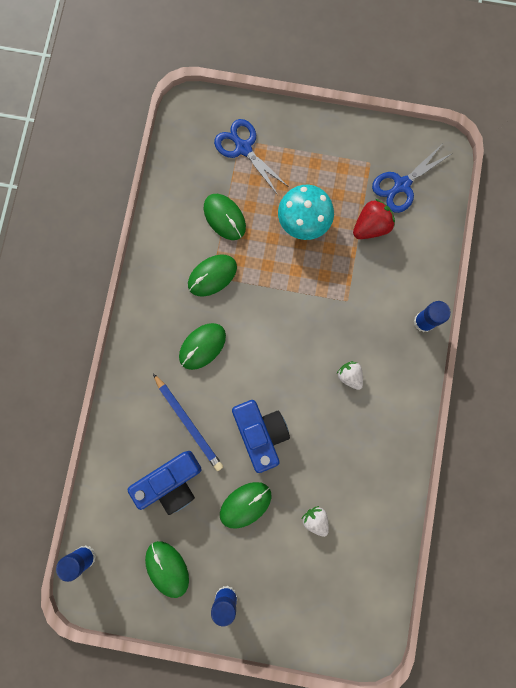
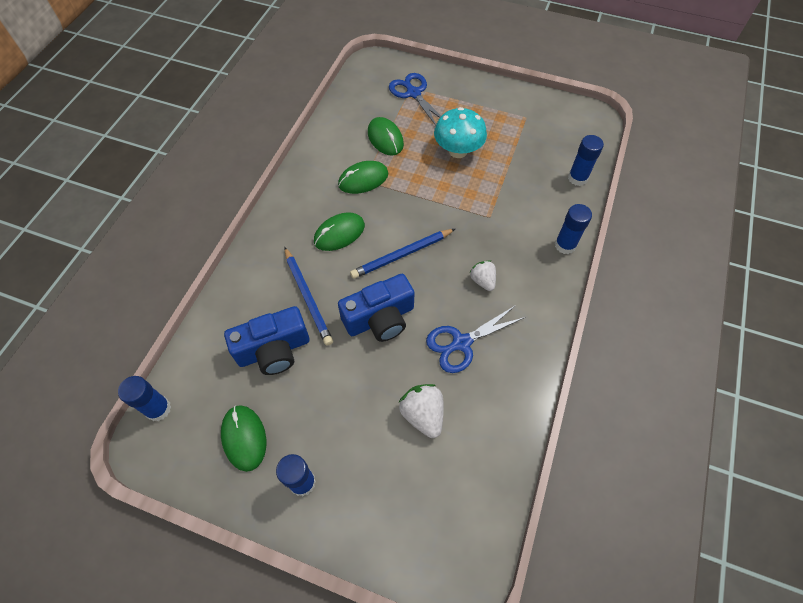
camera: 10 degrees right, 20 degrees down
green mouse [220,482,271,529] -> none
blue camera [232,400,290,473] -> blue camera turned 75 degrees clockwise [338,274,415,342]
white strawberry [302,506,329,537] -> white strawberry [399,384,444,438], size x1.51
red strawberry [353,199,395,239] -> none
blue scissors [372,145,453,213] -> blue scissors moved to [426,305,525,373]
none -> blue pencil [350,229,455,279]
none -> blue glue stick [568,135,604,186]

